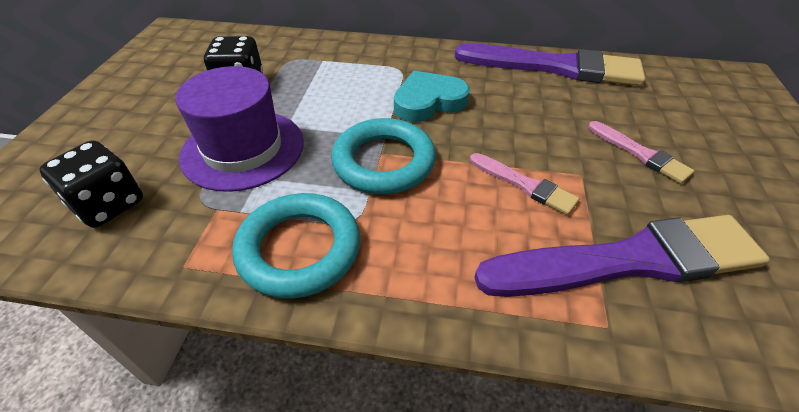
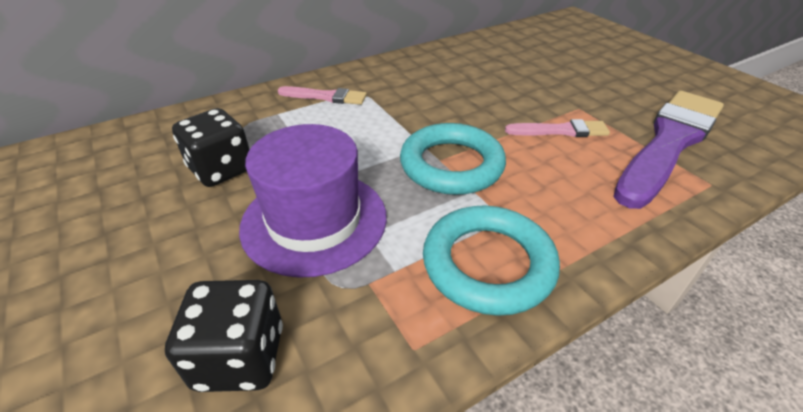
camera: 40 degrees left, 5 degrees down
turquoise heart [394,71,470,122] -> none
purple brush [455,43,646,86] -> none
pink brush [588,121,694,184] -> pink brush moved to [278,86,367,105]

